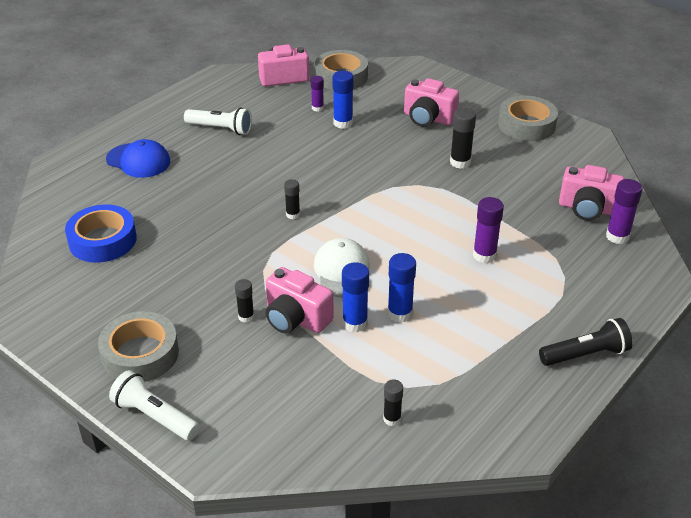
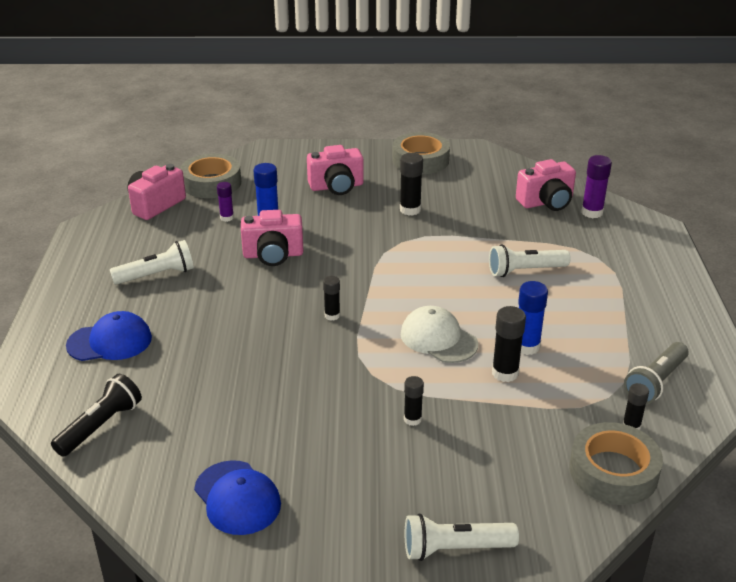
camera: 40 degrees left, 5 degrees down
blue tape [65,204,137,263] -> none
grey tape [98,311,179,382] -> grey tape moved to [569,422,663,505]
pink camera [266,267,334,334] -> pink camera moved to [241,210,304,266]
blue glue stick [342,262,369,332] -> black glue stick [492,306,526,382]
purple glue stick [473,197,504,263] -> white flashlight [489,245,571,277]
black flashlight [539,318,633,366] -> black flashlight moved to [51,374,142,457]
none -> blue cap [194,460,281,535]
none -> grey flashlight [624,342,689,404]

